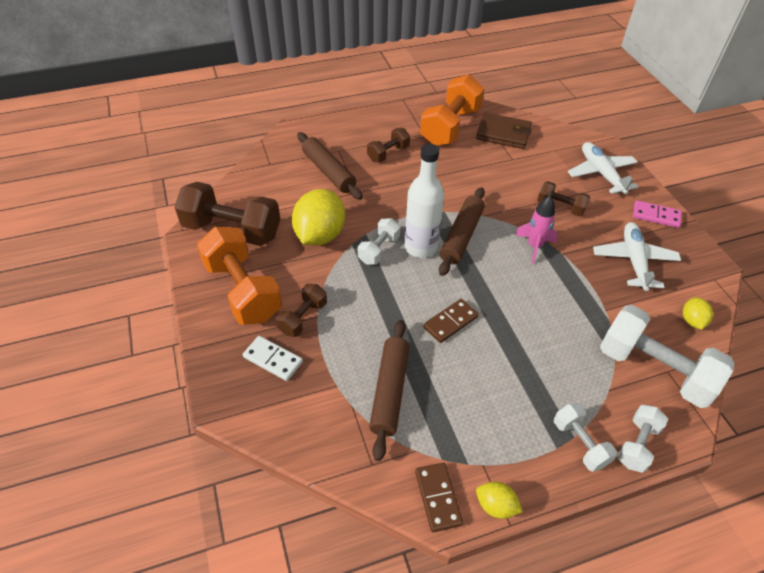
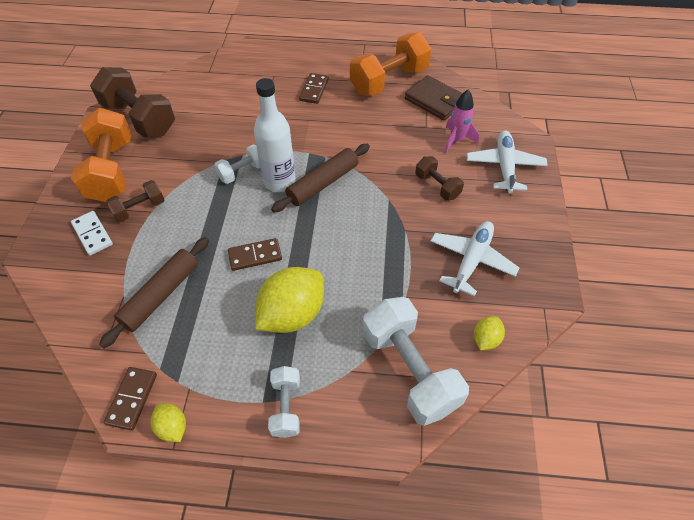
camera: 25 degrees right, 5 degrees up
yellow lemon [292,189,345,246] -> yellow lemon moved to [255,267,324,333]
brown rolling pin [297,132,363,200] -> none
brown dumbbell [367,128,410,162] -> brown domino [299,73,329,104]
pink rocket [515,196,558,264] -> pink rocket moved to [444,90,479,153]
white dumbbell [617,405,668,473] -> none
pink domino [633,200,681,228] -> none

